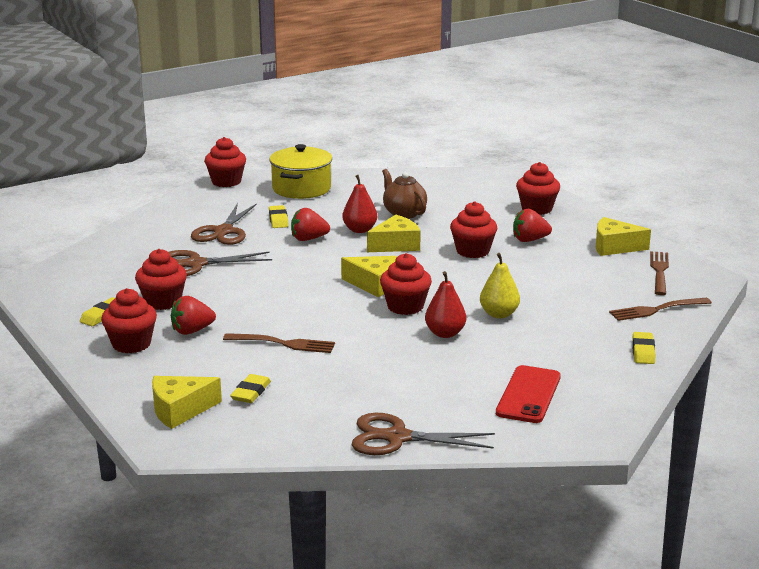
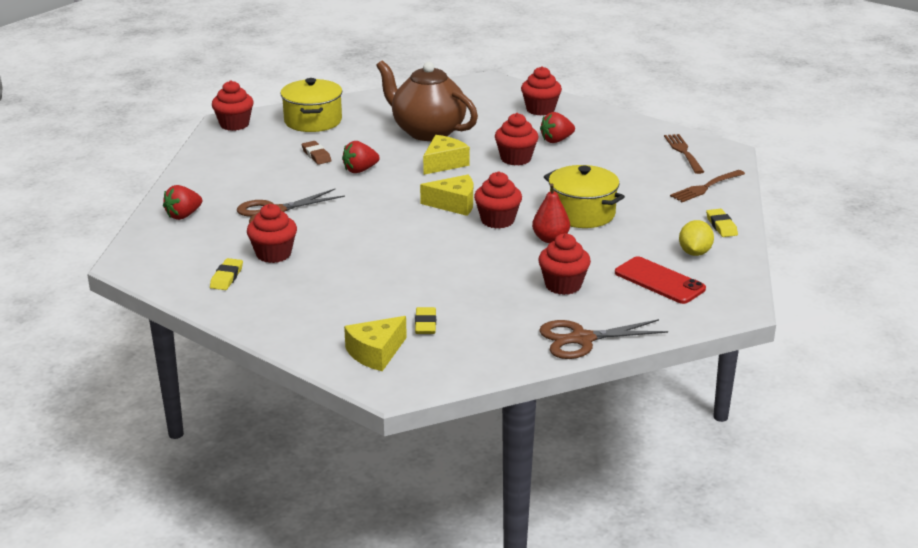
camera: 20 degrees left, 5 degrees up
red cupcake [101,288,157,353] -> red cupcake moved to [538,233,591,295]
red strawberry [171,296,216,335] -> red strawberry moved to [163,185,202,220]
brown scissors [191,203,257,245] -> none
brown fork [223,333,335,353] -> none
yellow eraser [269,205,289,228] -> brown eraser [302,141,332,165]
red pear [342,175,377,233] -> none
brown teapot [382,169,427,219] -> brown teapot [376,60,478,141], size x1.76
yellow pear [480,253,520,318] -> yellow pot [544,165,625,228]
red phone [496,365,561,423] -> red phone turned 45 degrees counterclockwise [615,256,706,304]
yellow cheese [596,217,651,256] -> none
none -> yellow lemon [679,220,714,256]

